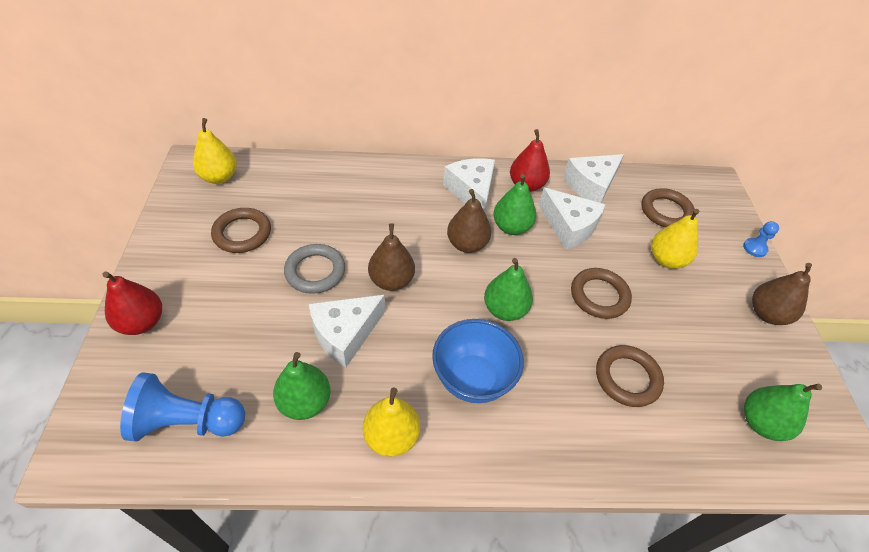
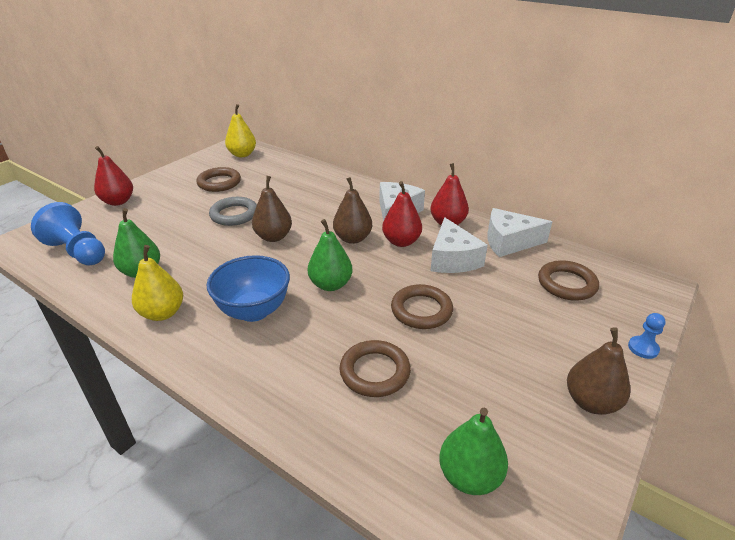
camera: 40 degrees right, 15 degrees down
white cheese [309,295,385,368] -> none
green pear [493,174,536,235] -> red pear [382,181,422,247]
yellow pear [651,209,700,269] -> none

